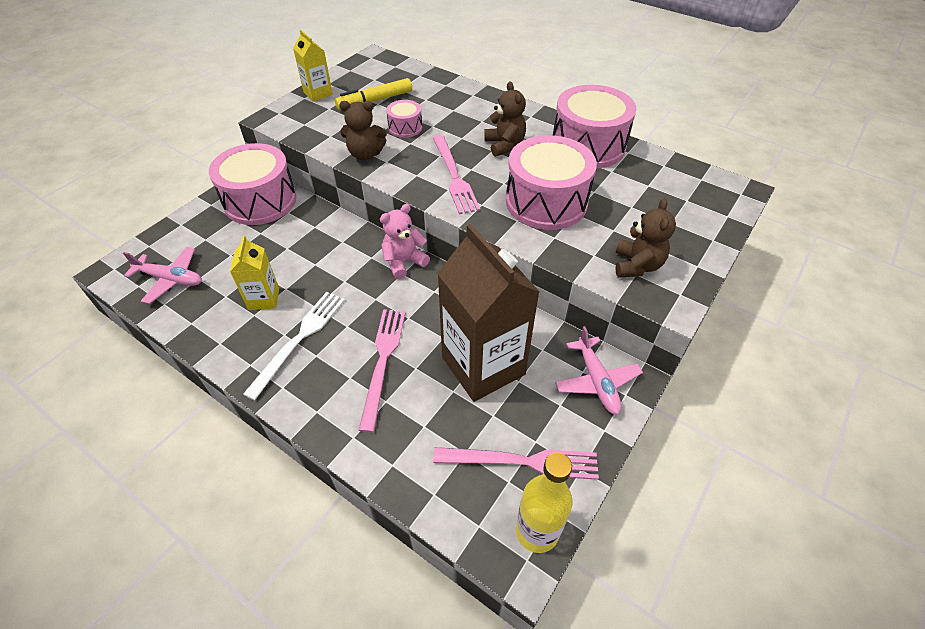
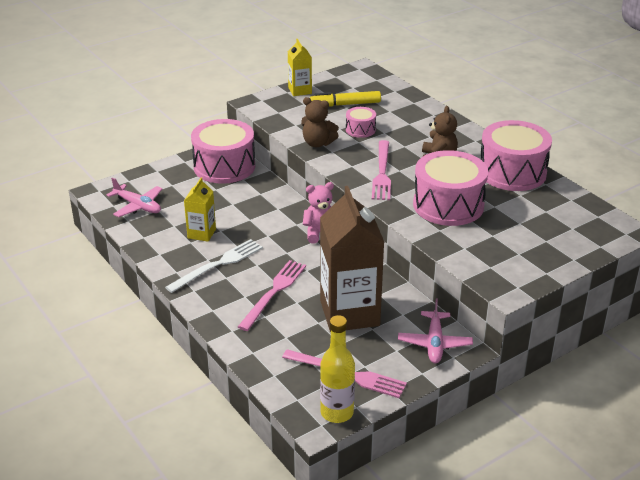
camera: 20 degrees right, 15 degrees down
brown teddy bear [615,198,676,277] -> none

